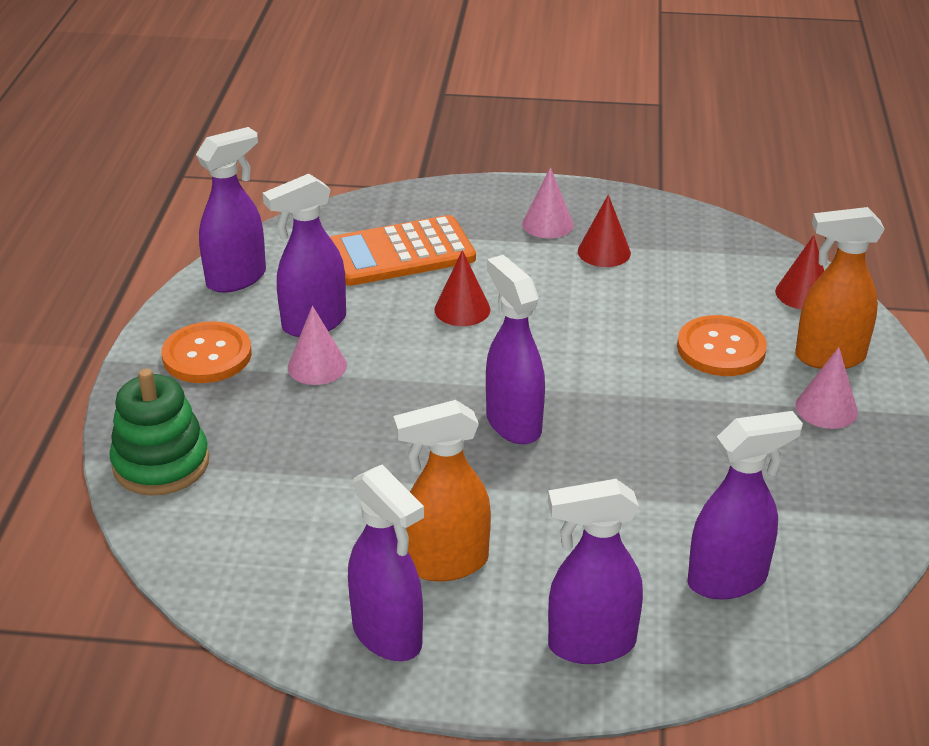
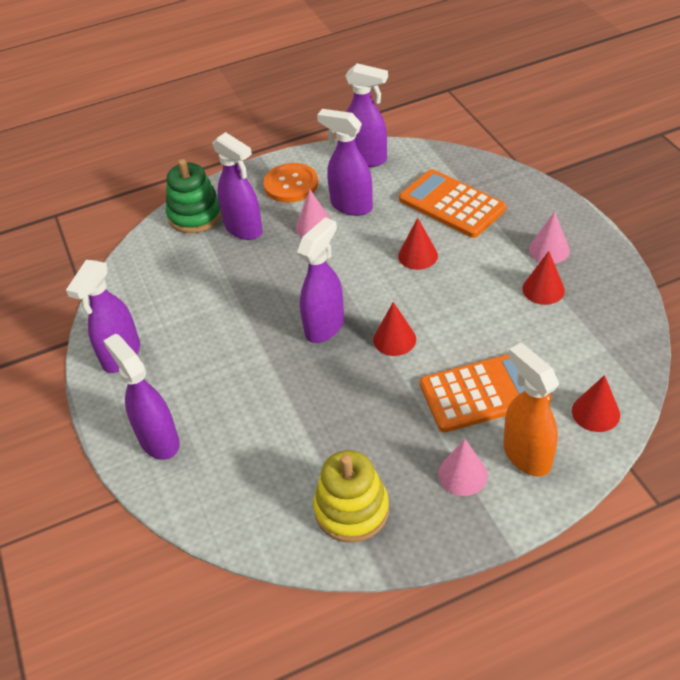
camera: 65 degrees right, 10 degrees up
orange spray bottle [393,400,491,582] -> none
orange button [677,315,767,376] -> orange calculator [420,354,552,432]
purple spray bottle [688,411,803,600] -> purple spray bottle moved to [212,132,263,240]
none -> yellow stacking toy [313,450,389,543]
none -> red cone [373,302,416,356]

